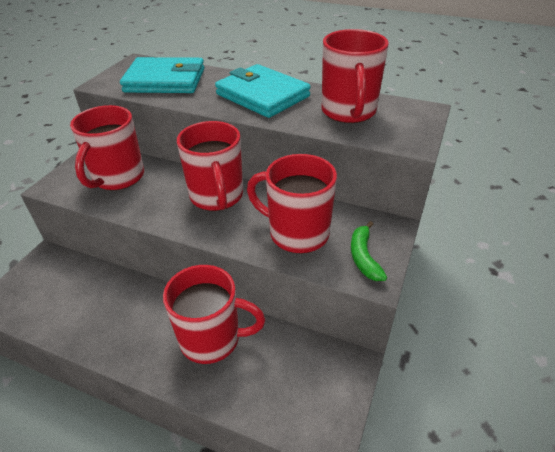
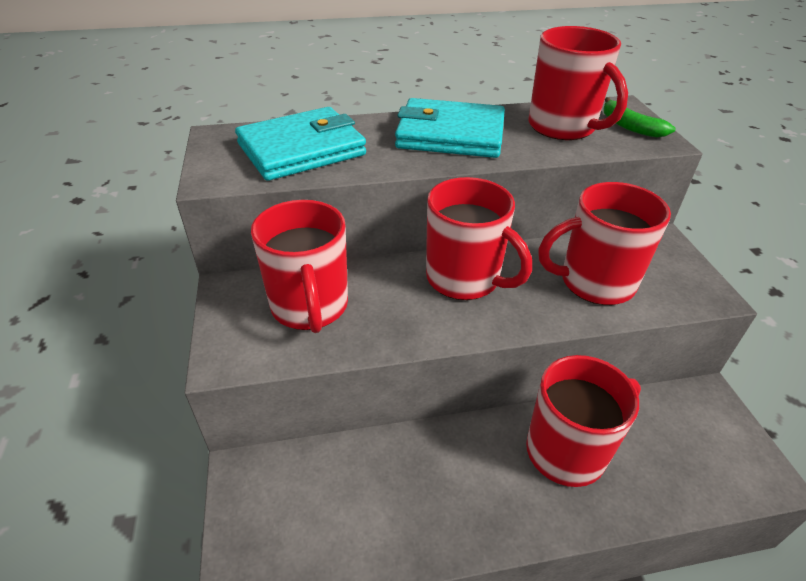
camera: 35 degrees left, 0 degrees up
green banana [351,221,387,281] -> green banana moved to [603,97,676,138]

